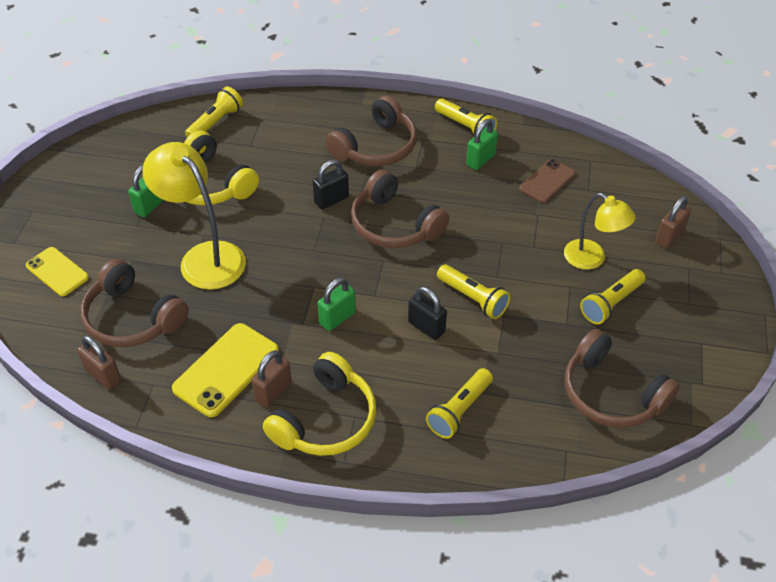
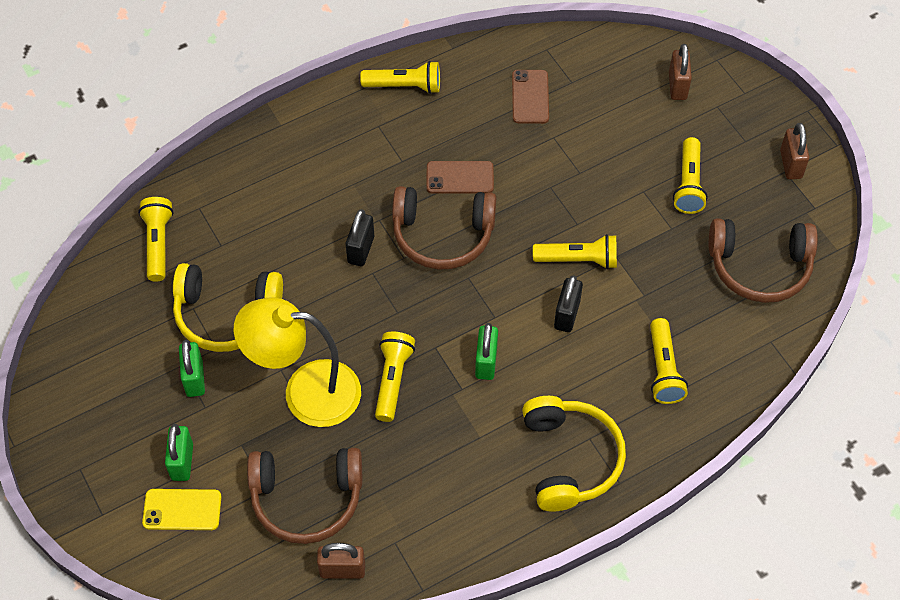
camera: 40 degrees left, 10 degrees up
yellow phone [172,323,279,417] -> none
brown padlock [252,350,292,407] -> brown padlock moved to [780,123,809,179]
brown headphones [326,95,417,166] -> none
black padlock [408,287,447,340] -> black padlock turned 75 degrees counterclockwise [554,275,583,332]
green padlock [466,119,498,170] -> green padlock moved to [165,424,193,481]
yellow lamp [564,193,636,270] -> none
none -> yellow flashlight [375,332,415,422]
none -> brown phone [426,161,494,194]

